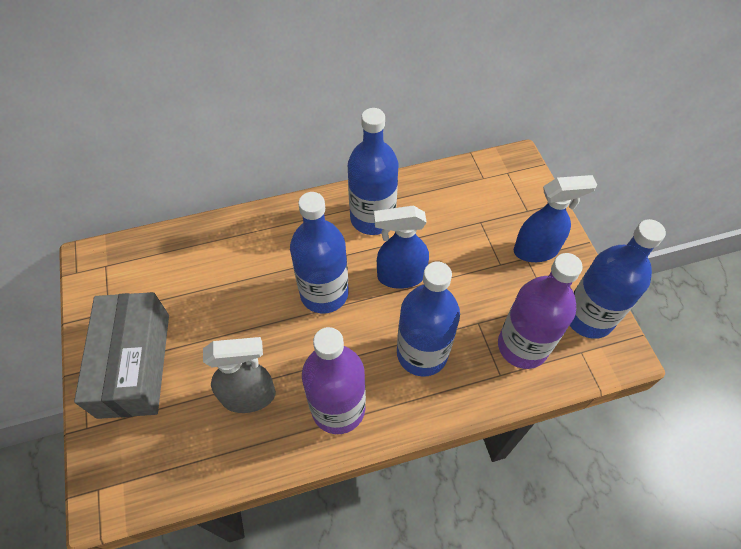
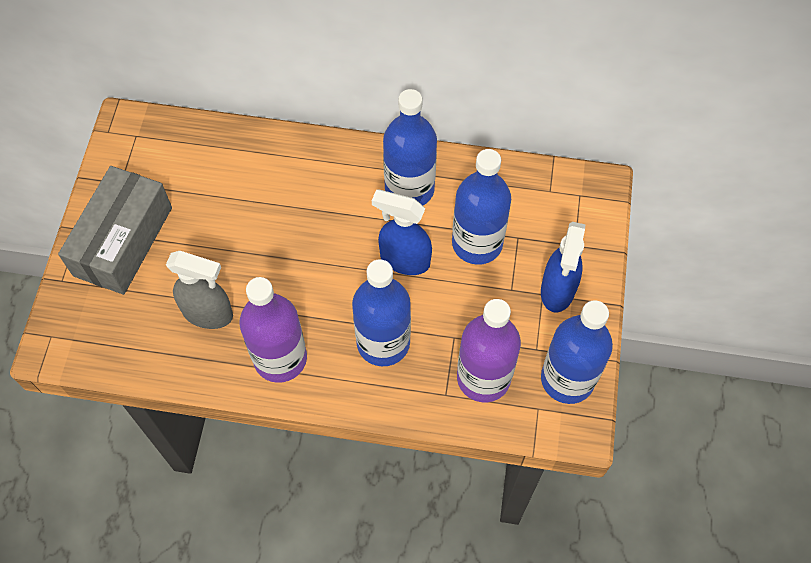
camera: 25 degrees right, 5 degrees up
blue bottle [290,192,349,313] -> blue bottle moved to [452,149,511,265]
blue spray bottle [514,175,597,262] -> blue spray bottle turned 90 degrees clockwise [541,222,585,313]

